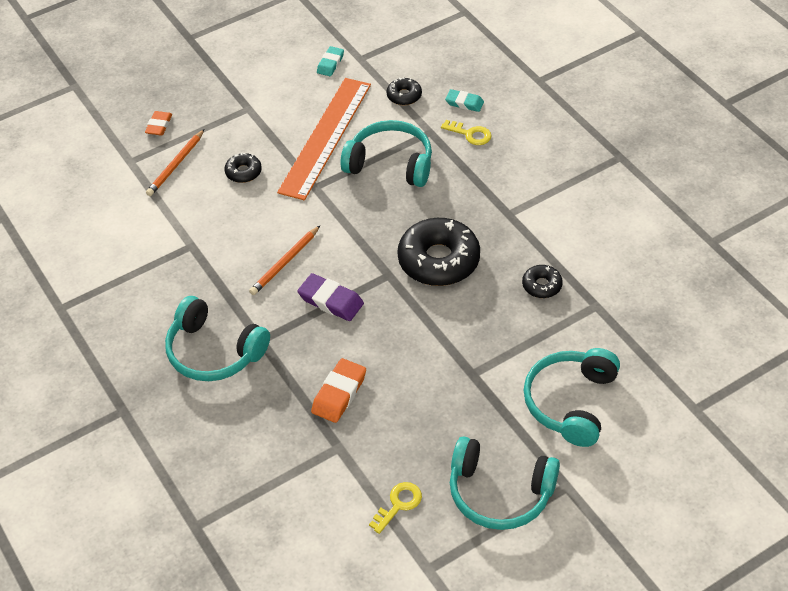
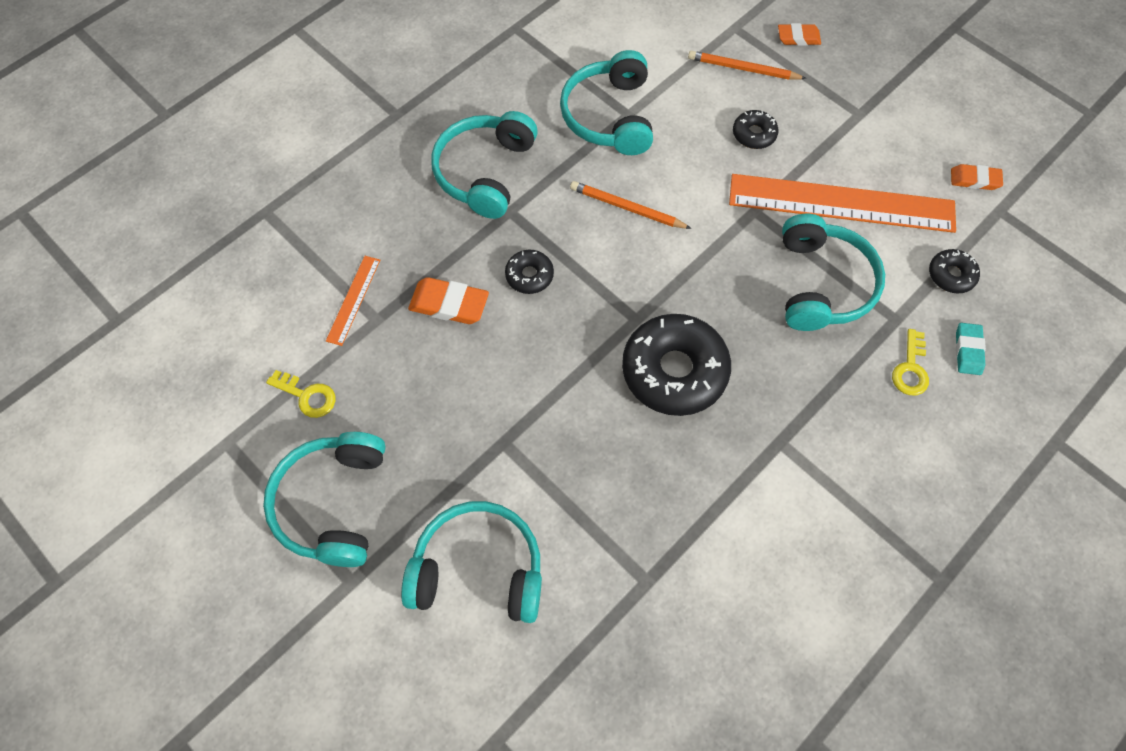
camera: 75 degrees right, 15 degrees up
purple eraser [297,273,364,321] -> none
turquoise eraser [317,46,344,76] -> orange eraser [951,164,1003,190]
black donut [522,265,563,298] -> black donut moved to [505,250,554,294]
none -> orange ruler [326,256,380,346]
none -> turquoise headphones [560,50,653,155]

